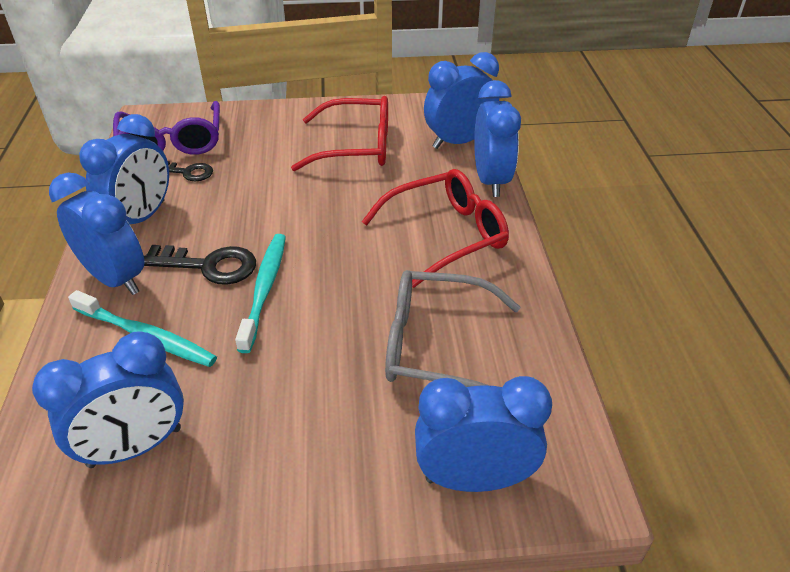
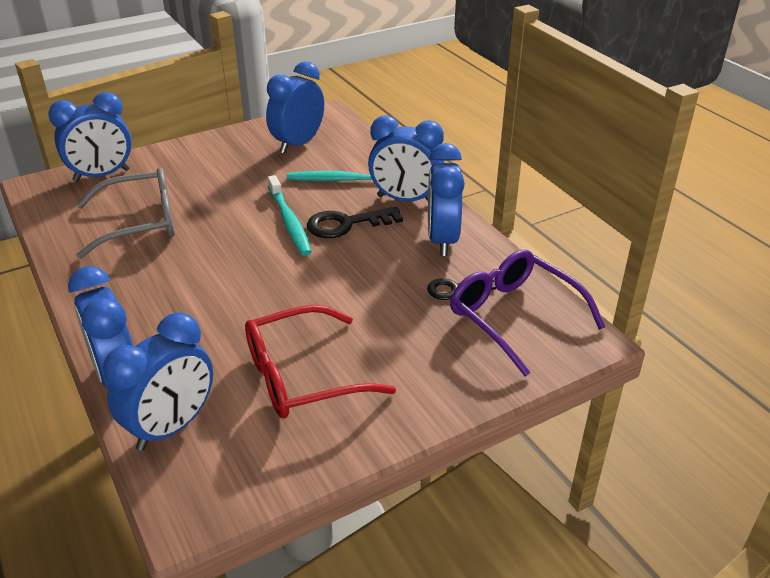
camera: 155 degrees right, 5 degrees down
red glasses [361,169,509,288] -> none

